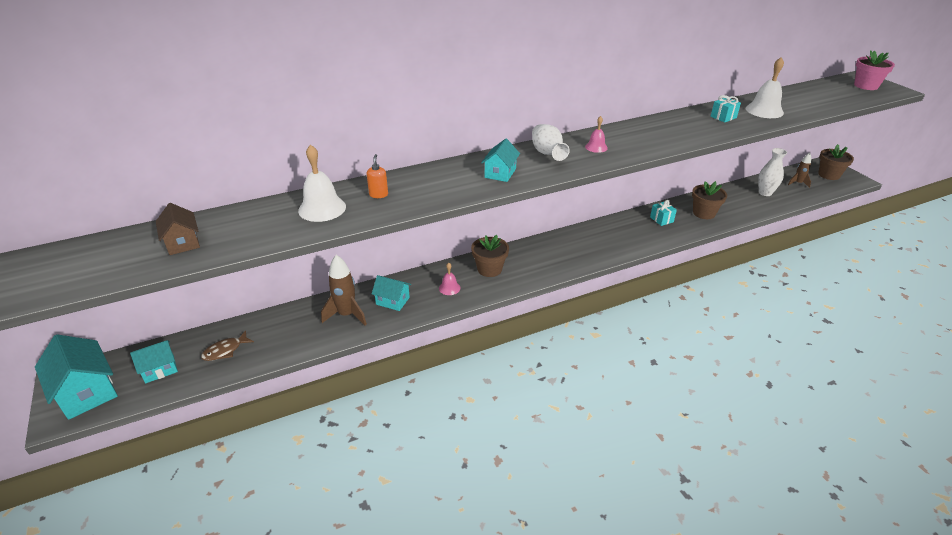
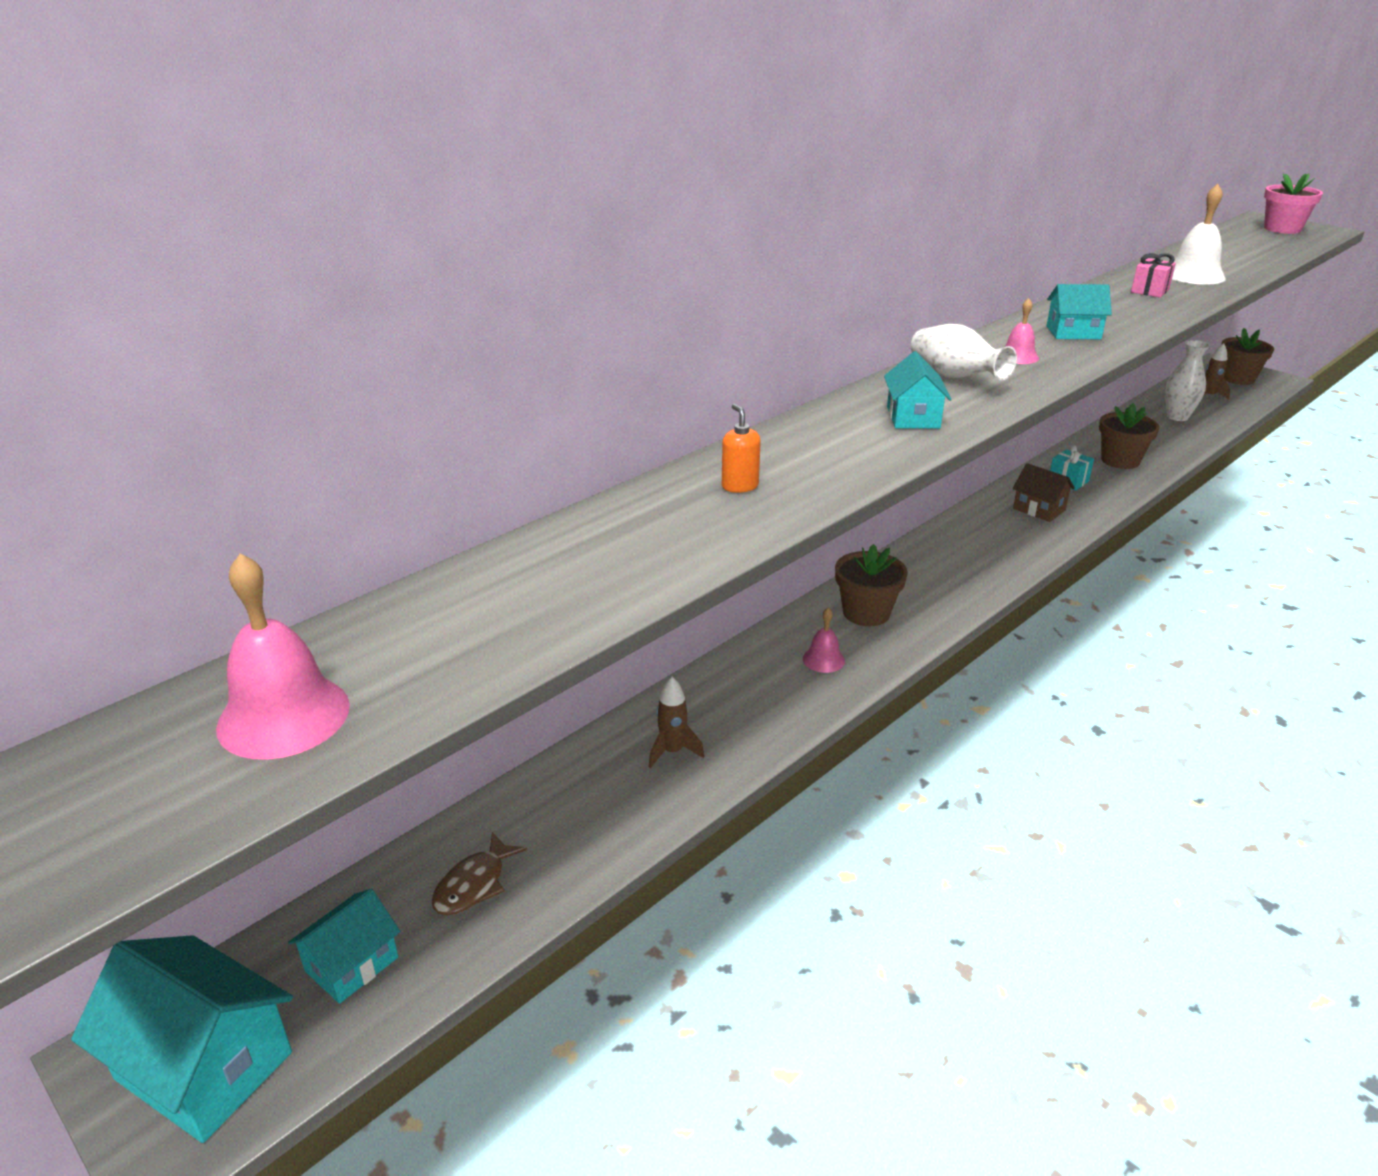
camera: 20 degrees left, 5 degrees down
brown house [156,203,200,255] -> brown house moved to [1013,463,1075,522]
white bell [298,145,346,222] -> none
brown rocket [321,255,367,326] -> brown rocket [649,677,704,768], size x0.61
turquoise house [372,275,411,311] -> turquoise house moved to [1047,284,1112,339]
turquoise gift [710,95,741,123] -> pink gift [1131,253,1176,298]
none -> pink bell [216,553,350,760]

